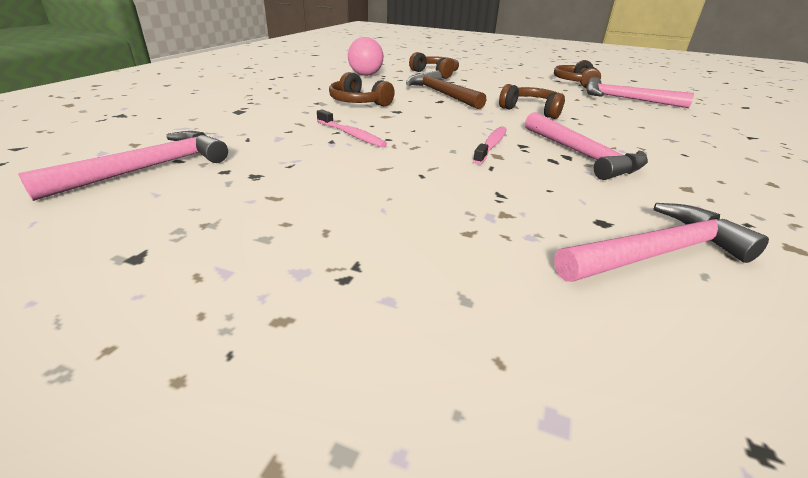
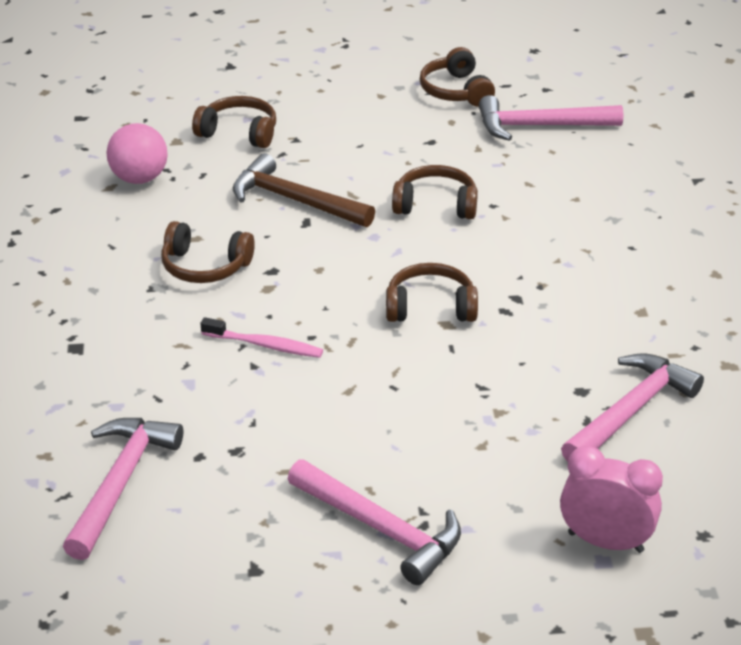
camera: 25 degrees left, 5 degrees up
pink toothbrush [473,126,507,165] -> brown headphones [386,263,478,322]
pink hammer [525,112,648,180] -> pink hammer moved to [288,459,461,585]
none -> pink clock [560,446,663,553]

